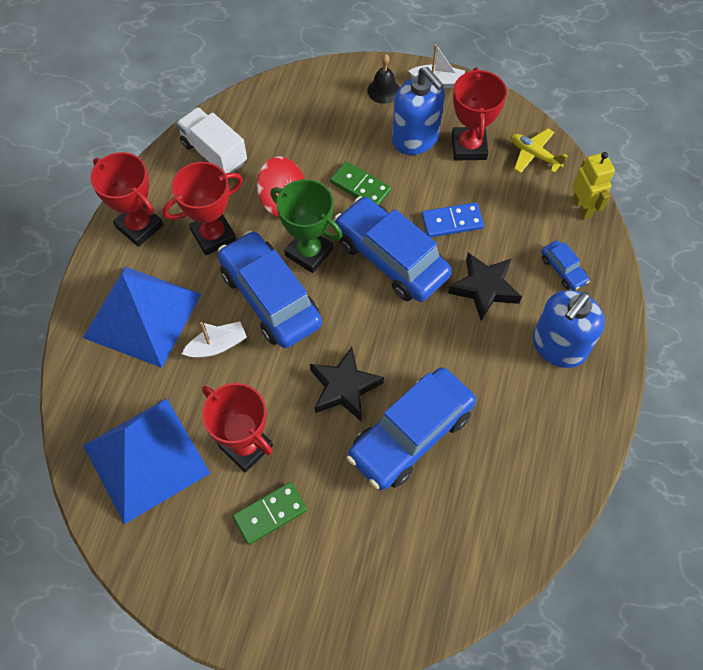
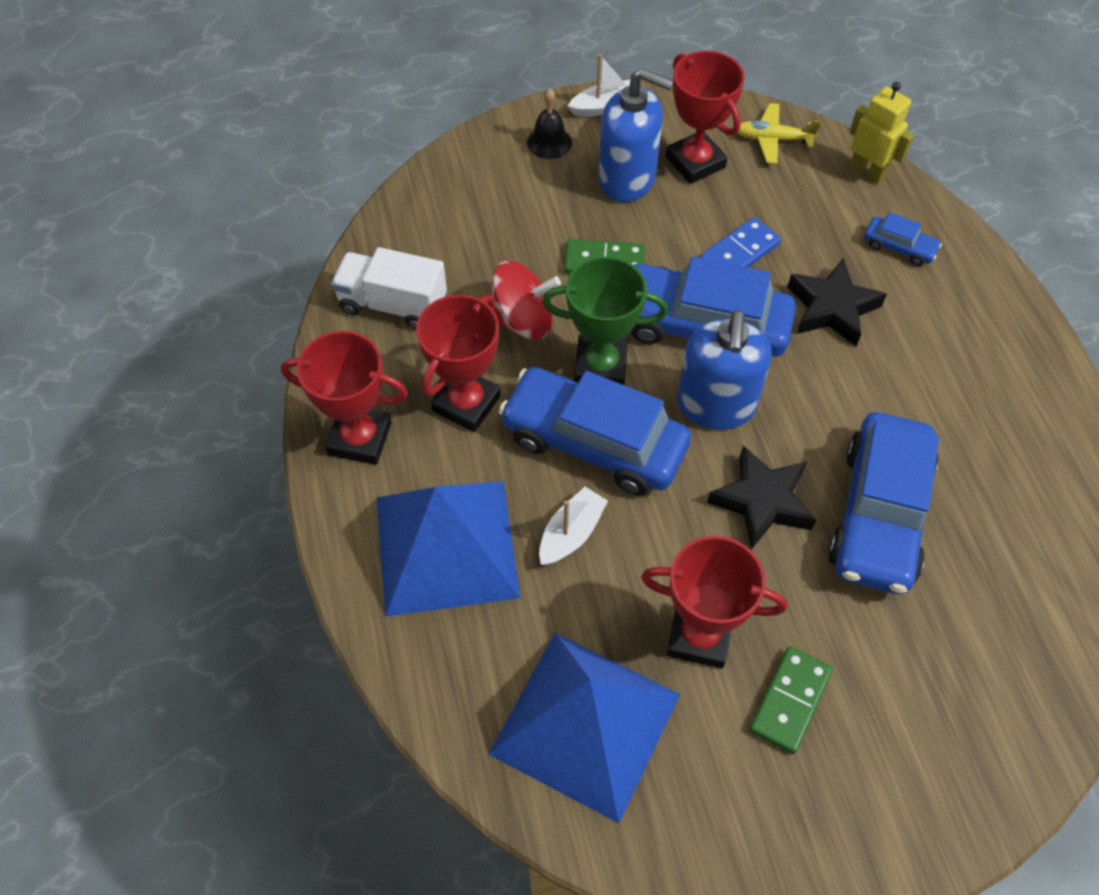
camera: 30 degrees left, 5 degrees down
blue soap dispenser [533,290,605,368] -> blue soap dispenser moved to [677,310,772,430]

